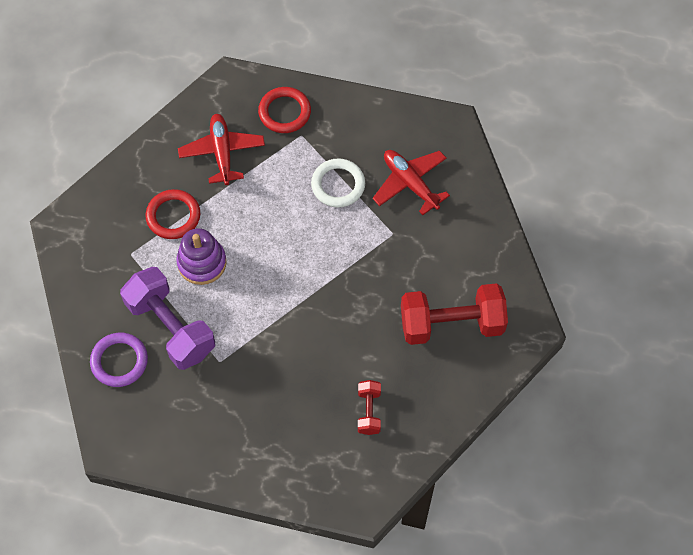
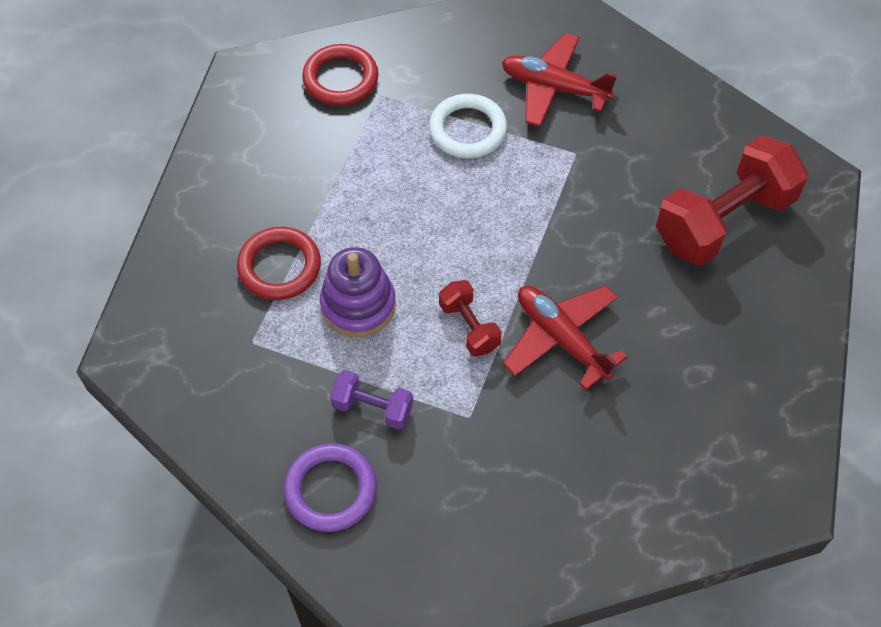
camera: 30 degrees left, 5 degrees down
purple dumbbell [120,267,215,370] -> purple dumbbell [330,370,413,430], size x0.49
red plane [178,114,265,185] -> red plane moved to [503,286,627,390]
red dumbbell [358,380,381,435] -> red dumbbell moved to [439,280,502,356]

